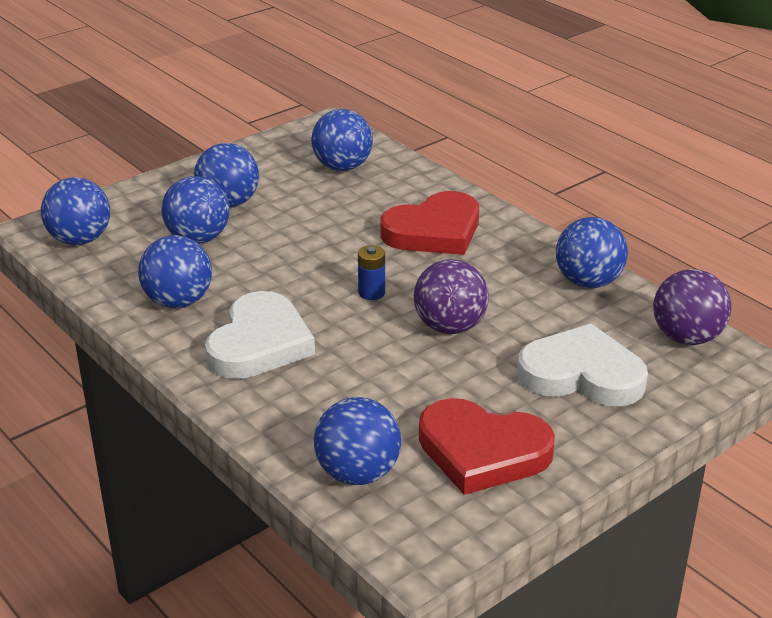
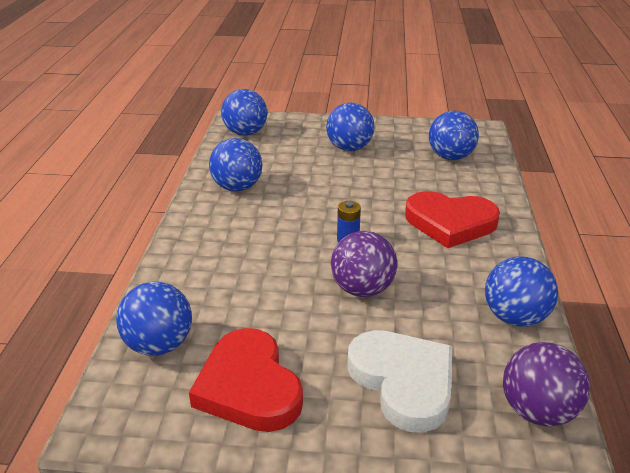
camera: 45 degrees right, 0 degrees up
blue ball [161,176,230,244] -> none
white heart [205,291,315,379] -> none

